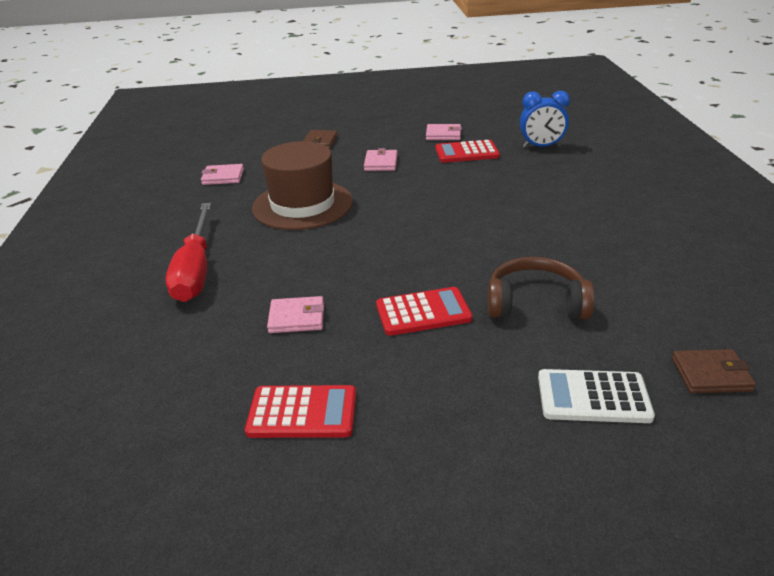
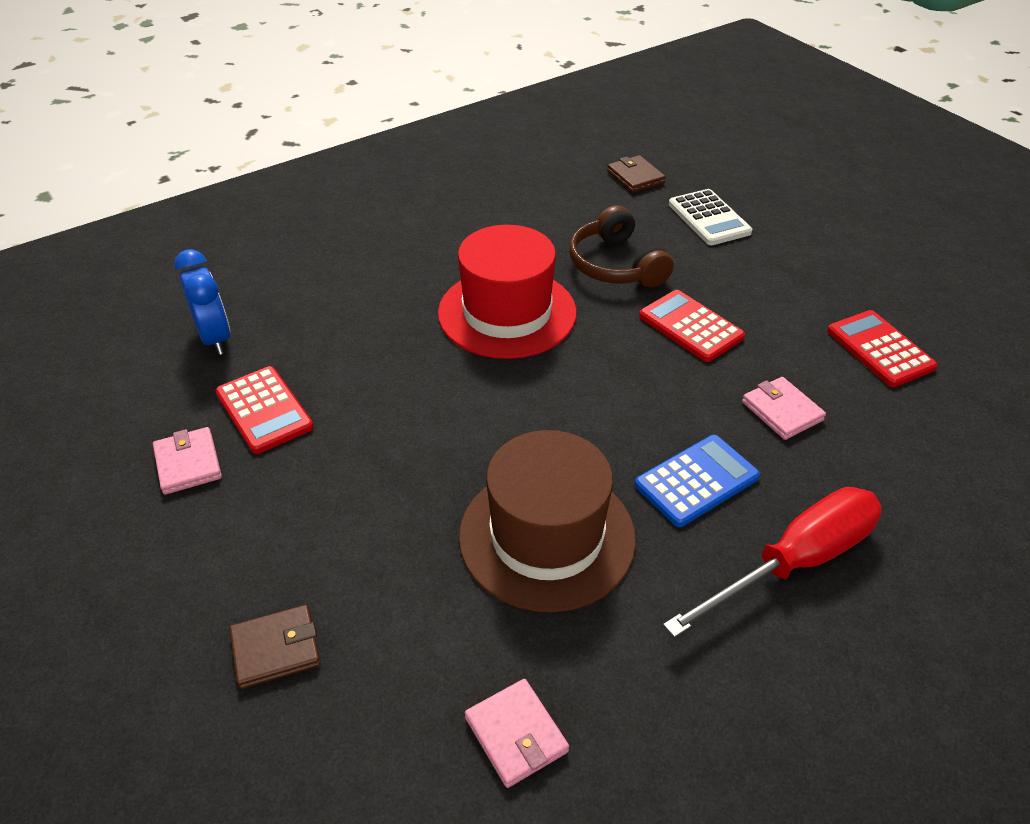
camera: 120 degrees left, 10 degrees up
pink wallet [364,148,397,171] -> none
none -> red hat [438,225,577,359]
none -> blue calculator [635,435,760,527]

